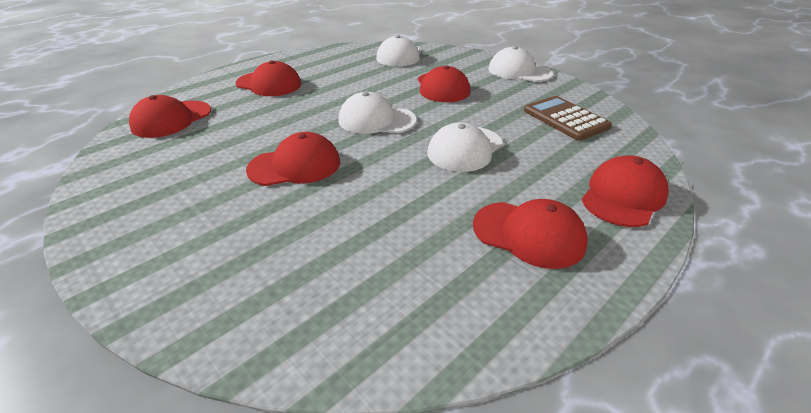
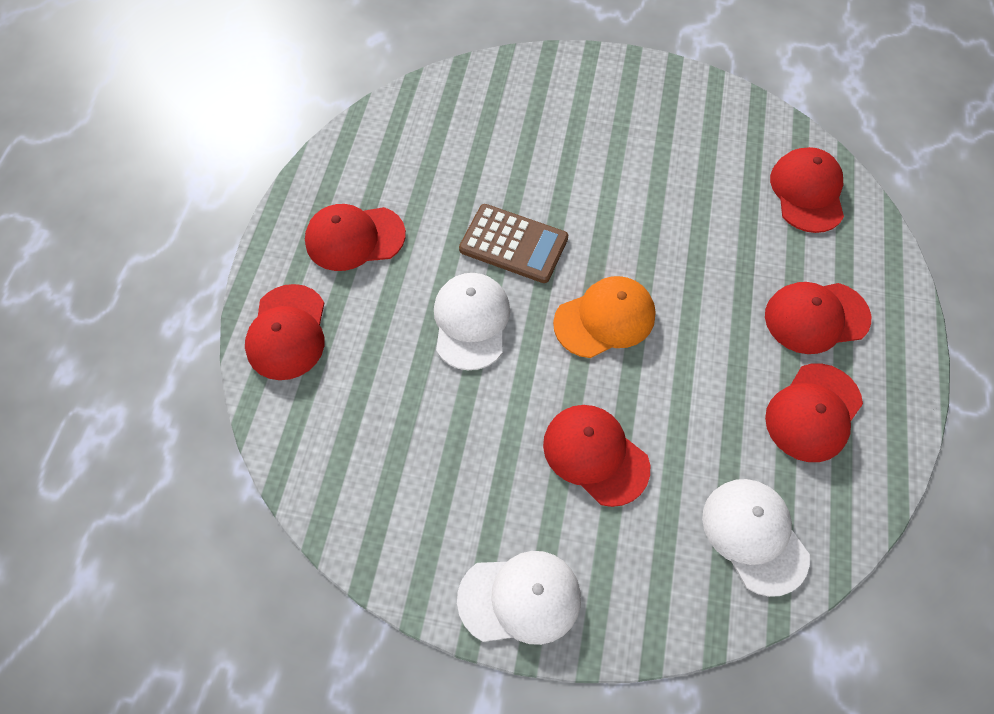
camera: 145 degrees right, 25 degrees up
red cap [246,132,340,186] -> red cap moved to [765,363,863,462]
white cap [338,92,416,134] -> orange cap [553,276,656,358]
brown calculator [524,96,612,141] -> brown calculator moved to [459,204,568,283]

